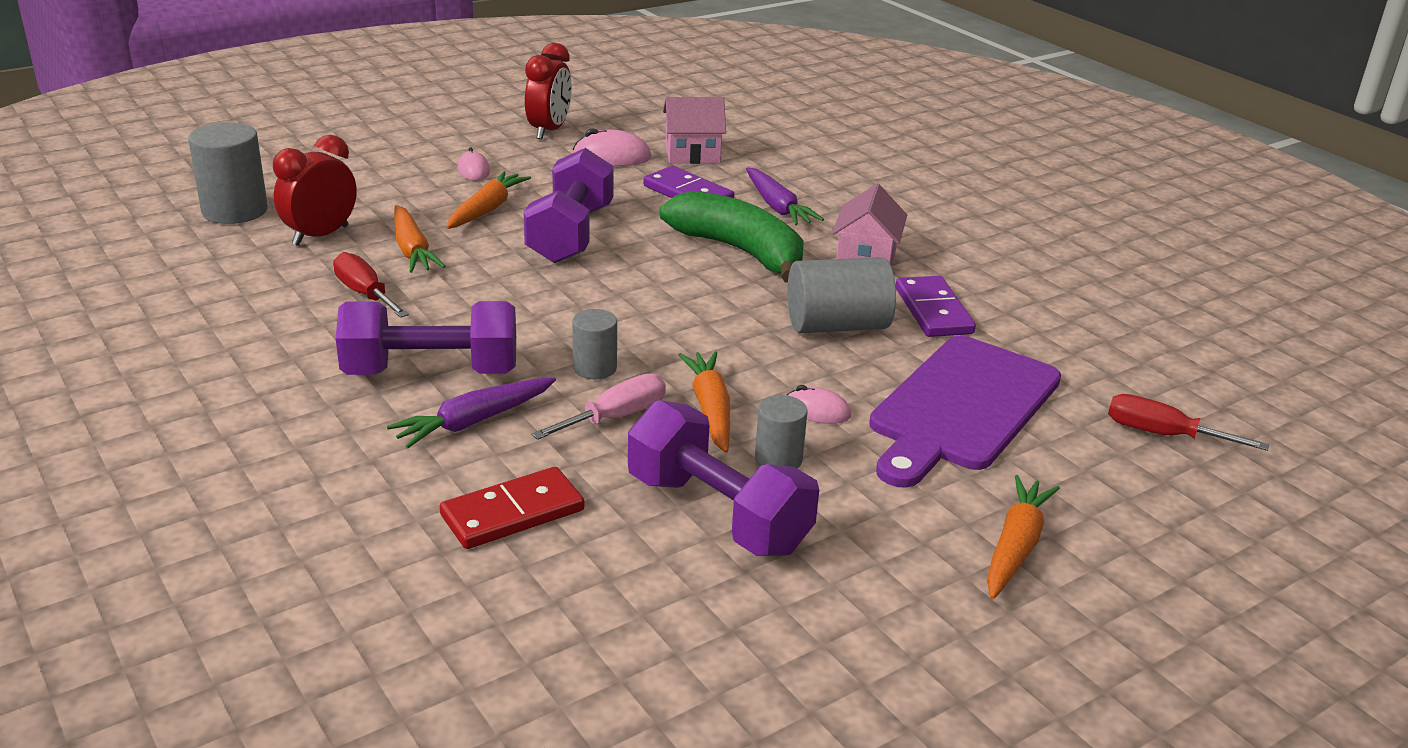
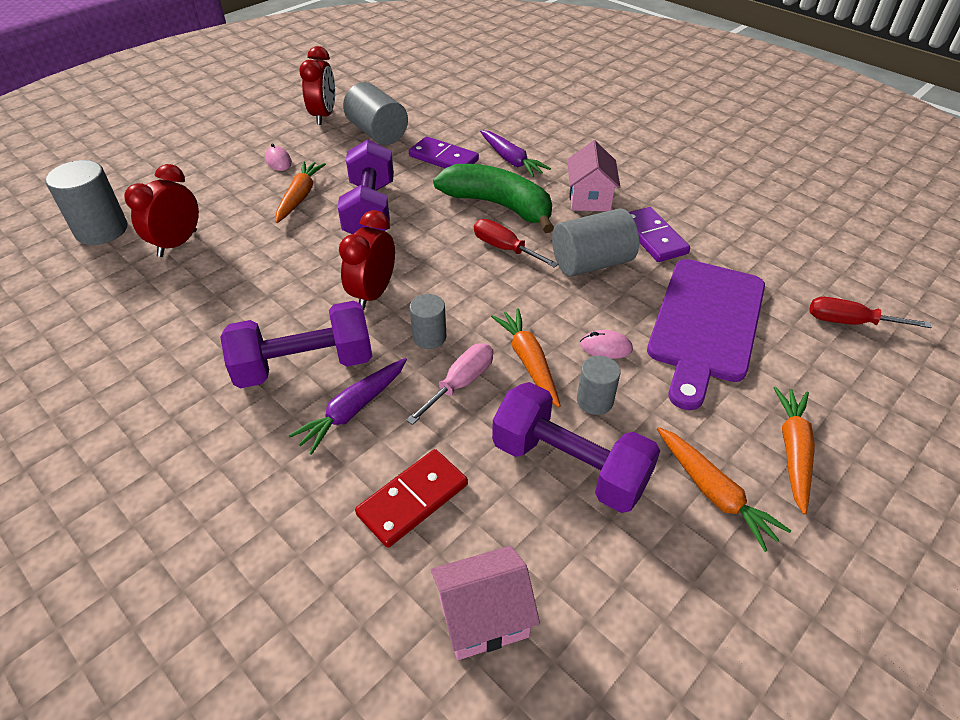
camera: 10 degrees left, 15 degrees up
red screwdriver [333,252,409,318] -> red screwdriver moved to [474,219,559,268]
orange carrot [394,205,446,273] -> orange carrot moved to [657,427,791,552]
pink mouse [573,128,651,166] -> grey cylinder [343,82,408,145]
pink house [663,97,726,164] -> pink house moved to [431,546,540,660]
none -> red clock [339,210,395,310]

